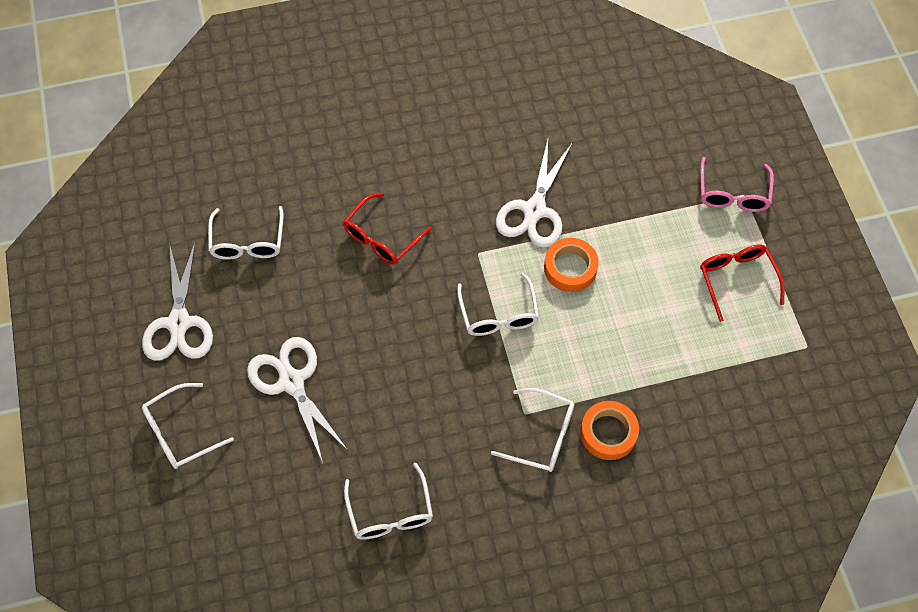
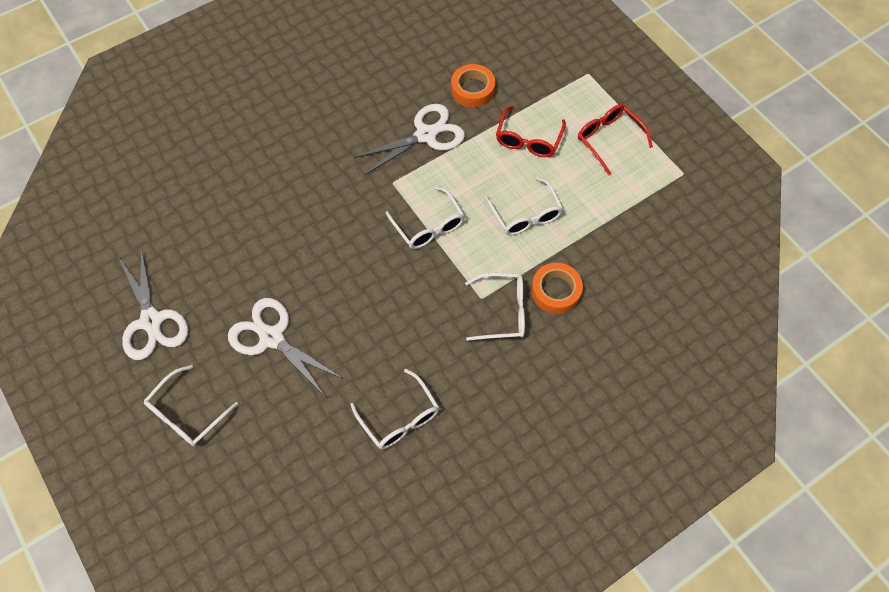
camera: 20 degrees left, 0 degrees up
white glasses [208,206,283,260] -> white glasses moved to [485,177,563,236]
red glasses [343,193,432,265] -> red glasses moved to [496,106,566,157]
white scissors [496,140,572,247] -> white scissors turned 120 degrees counterclockwise [354,104,465,175]
orange tape [544,238,599,292] -> orange tape moved to [451,64,495,107]
pink glasses [700,157,774,212] -> none

